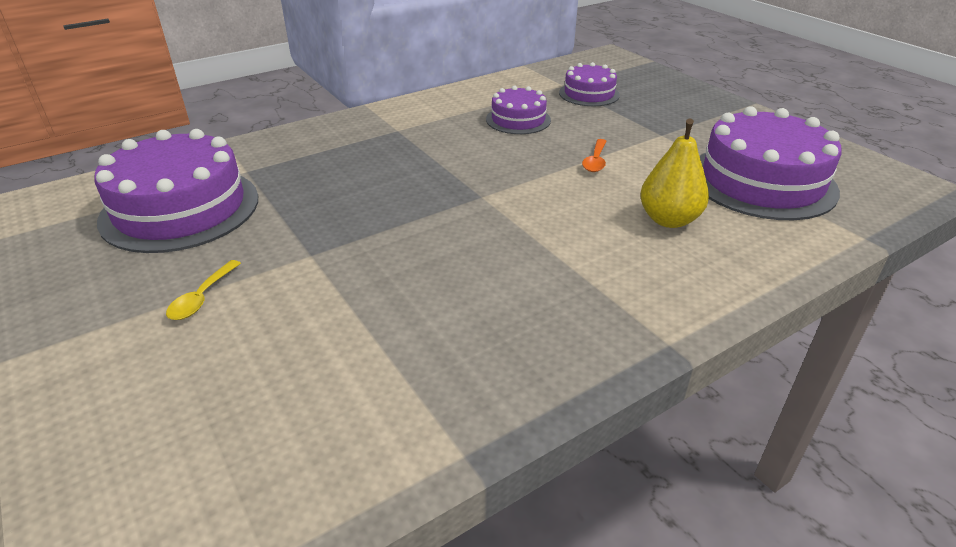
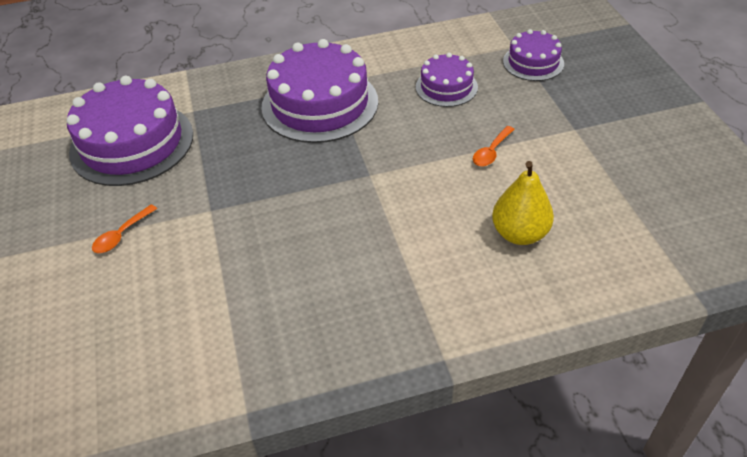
camera: 20 degrees right, 10 degrees up
yellow spoon [166,260,241,320] -> orange spoon [92,205,157,253]
purple cake [700,106,842,220] -> purple cake moved to [261,39,378,143]

